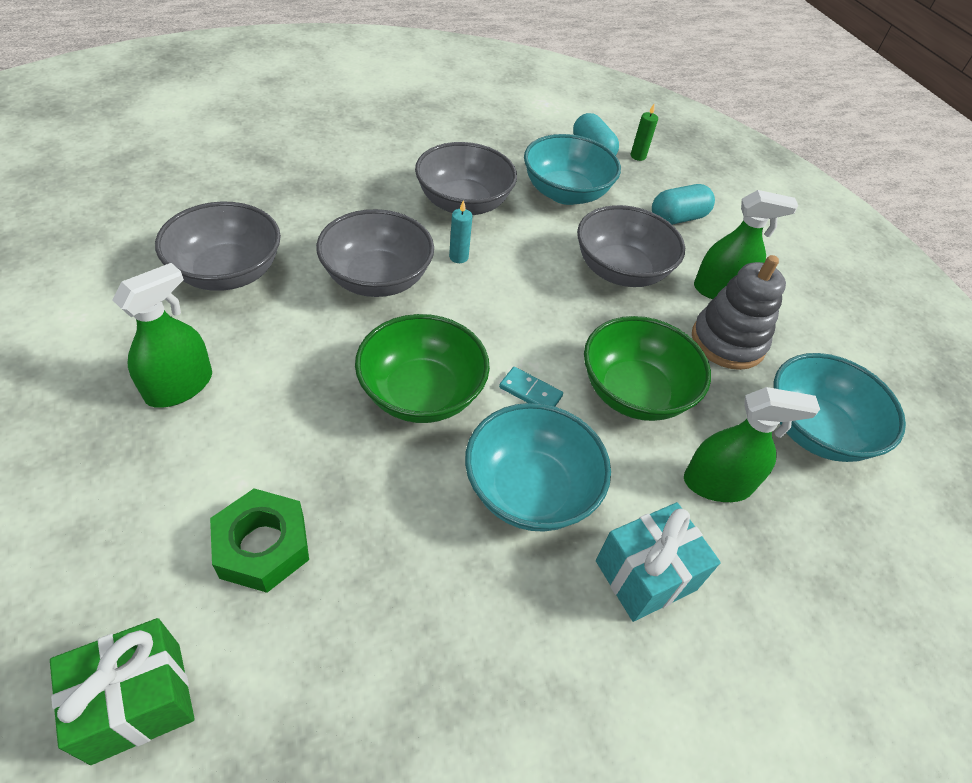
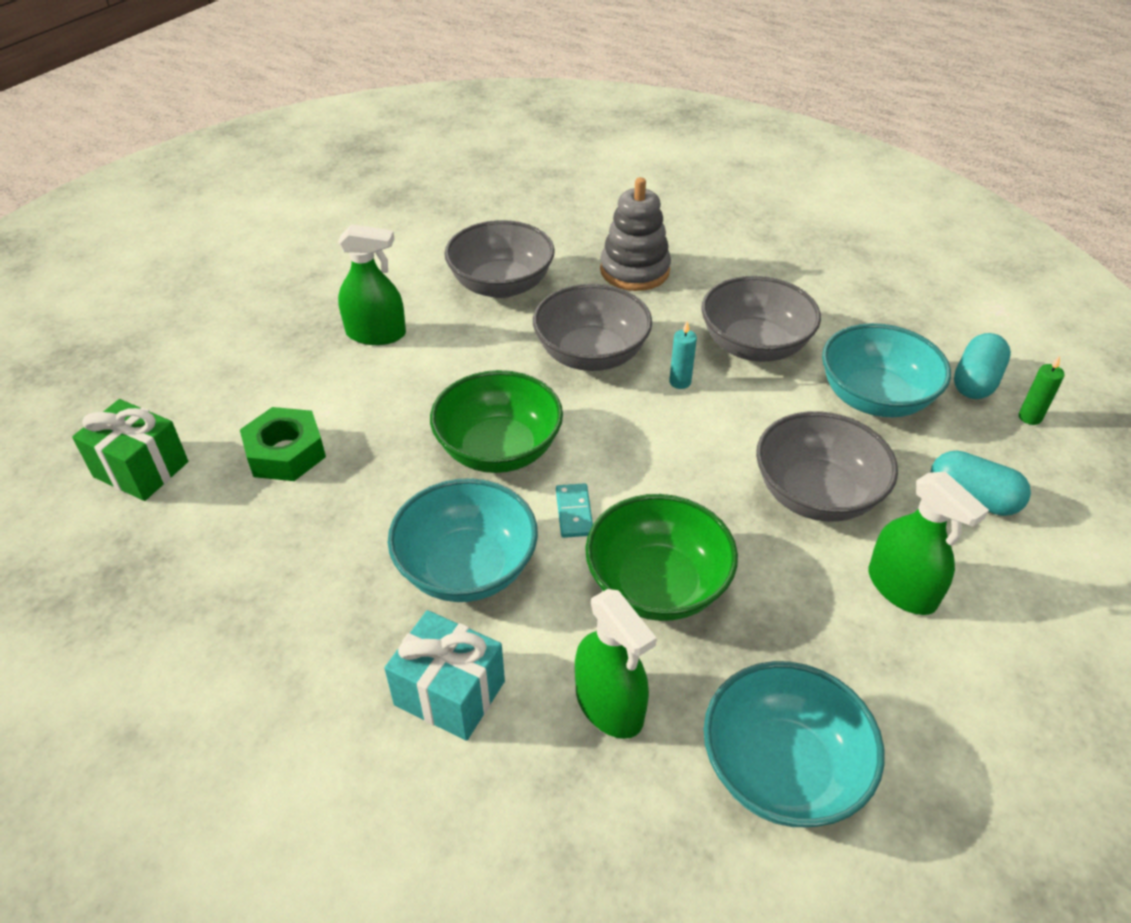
camera: 60 degrees right, 5 degrees down
grey stacking toy [692,255,786,370] -> grey stacking toy moved to [600,177,671,291]

